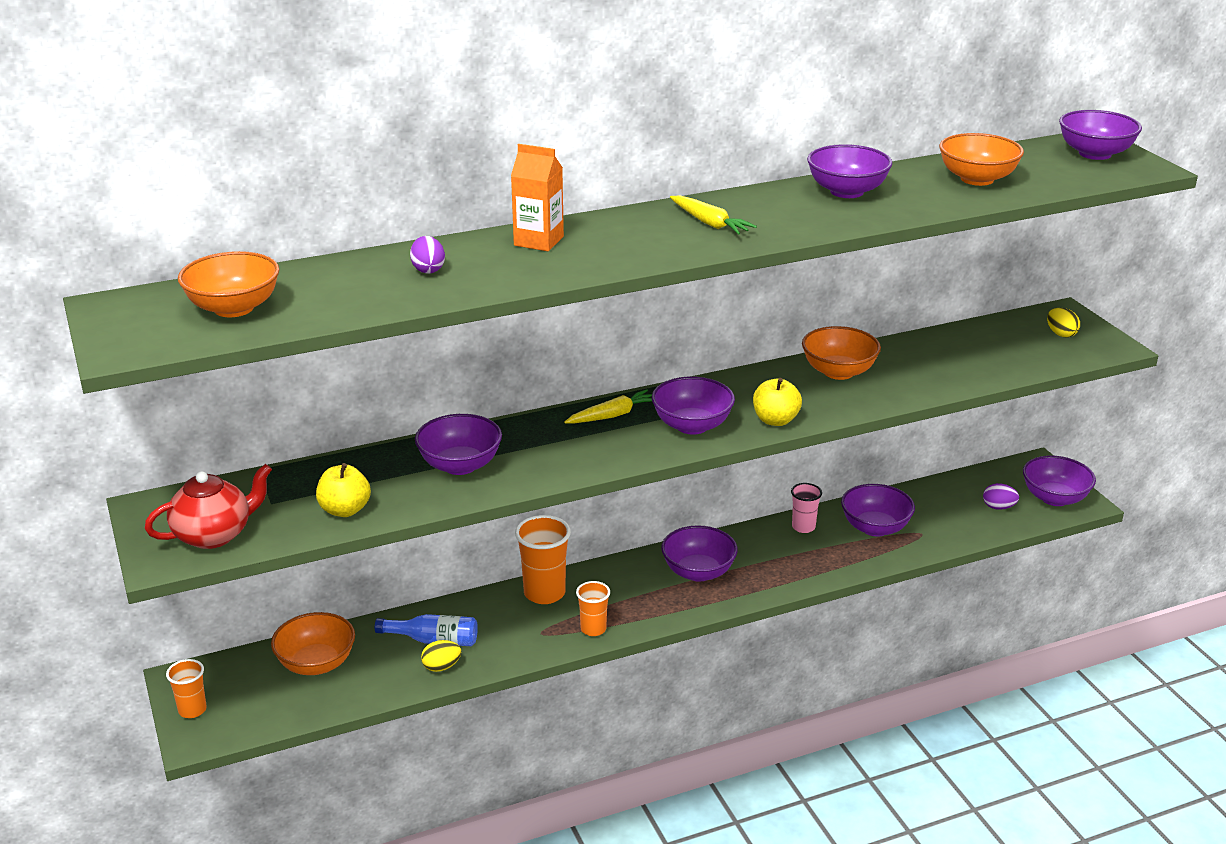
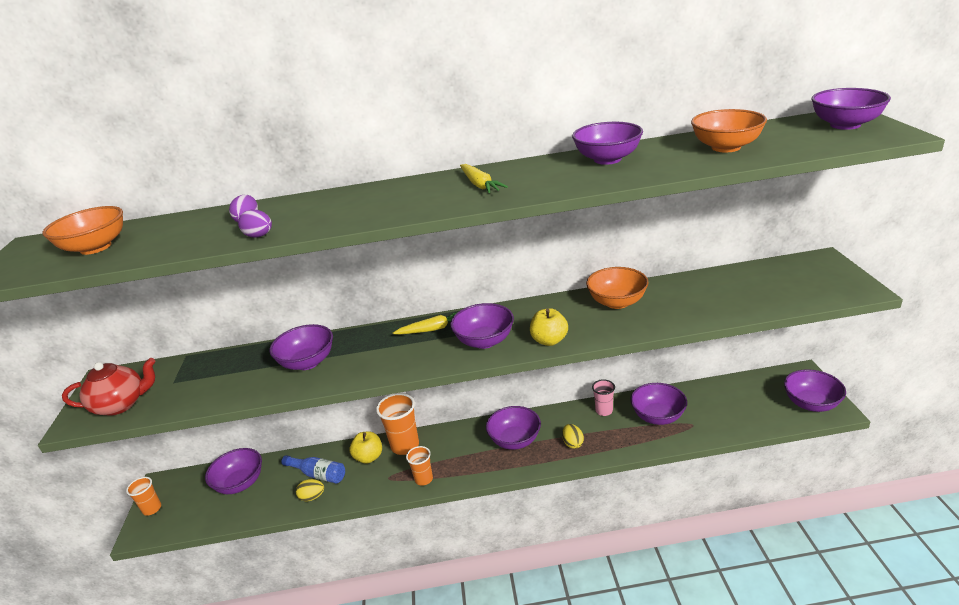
camera: 20 degrees right, 0 degrees up
orange bowl [271,612,355,675] -> purple bowl [205,448,262,494]
yellow apple [316,463,371,517] -> yellow apple moved to [350,431,382,464]
orange carton [511,144,564,251] -> none
purple egg [983,483,1019,510] -> purple egg moved to [238,210,272,237]
yellow egg [1047,308,1080,337] -> yellow egg moved to [562,424,584,449]

